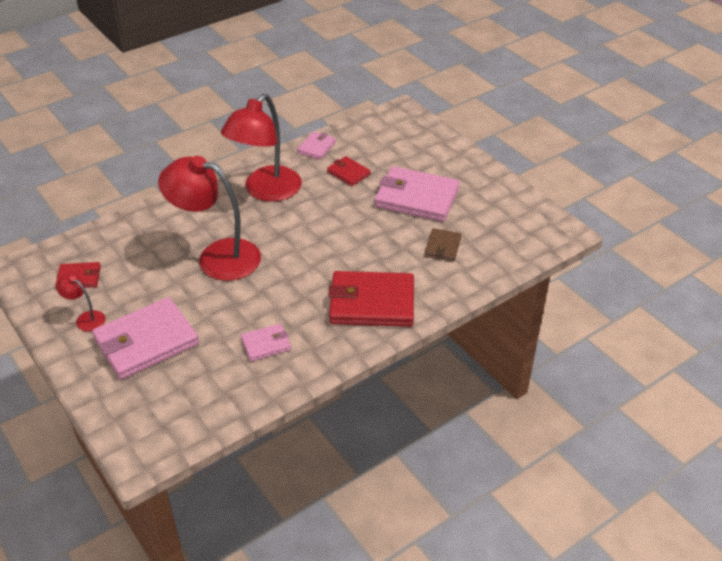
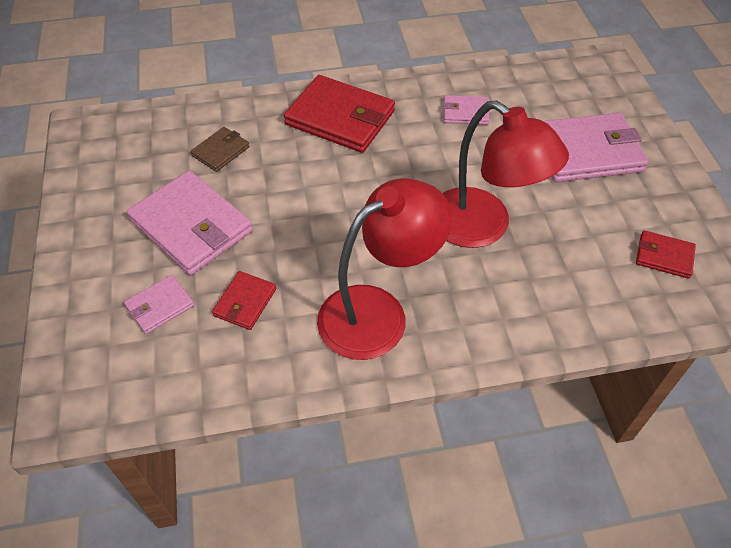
camera: 155 degrees left, 10 degrees up
red lamp [56,274,106,332] -> none
pink wallet [297,132,336,160] -> pink wallet moved to [124,275,194,334]
red wallet [327,156,371,186] -> red wallet turned 45 degrees clockwise [212,271,276,330]

